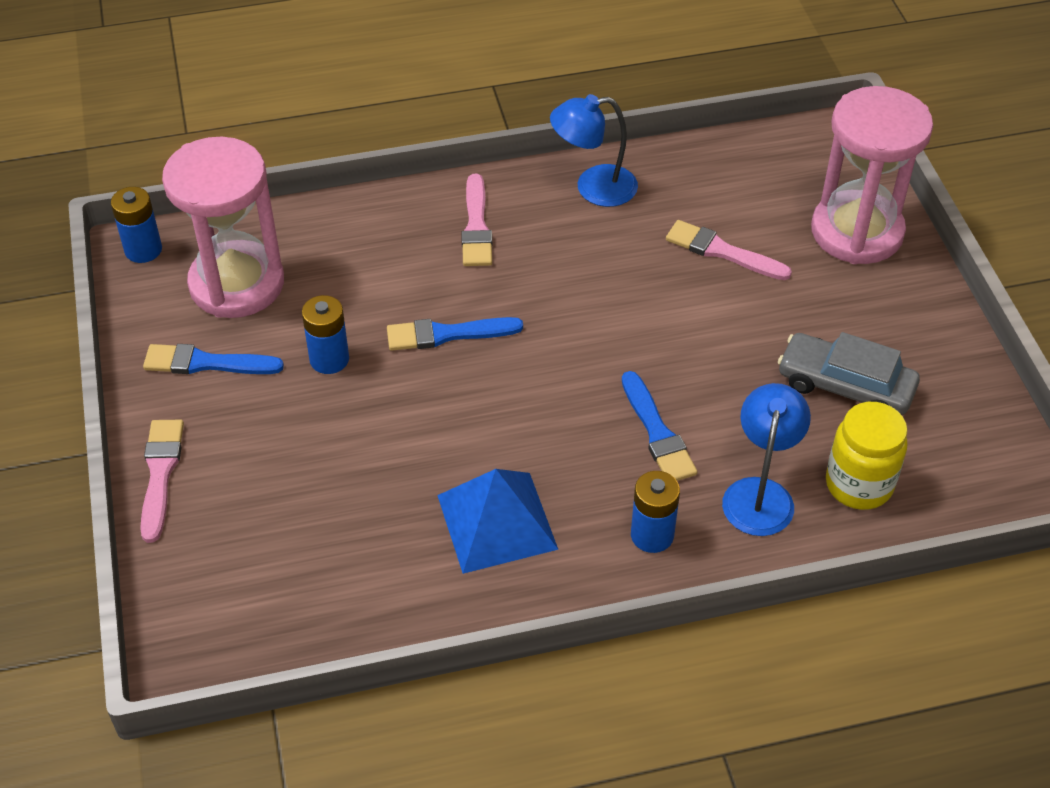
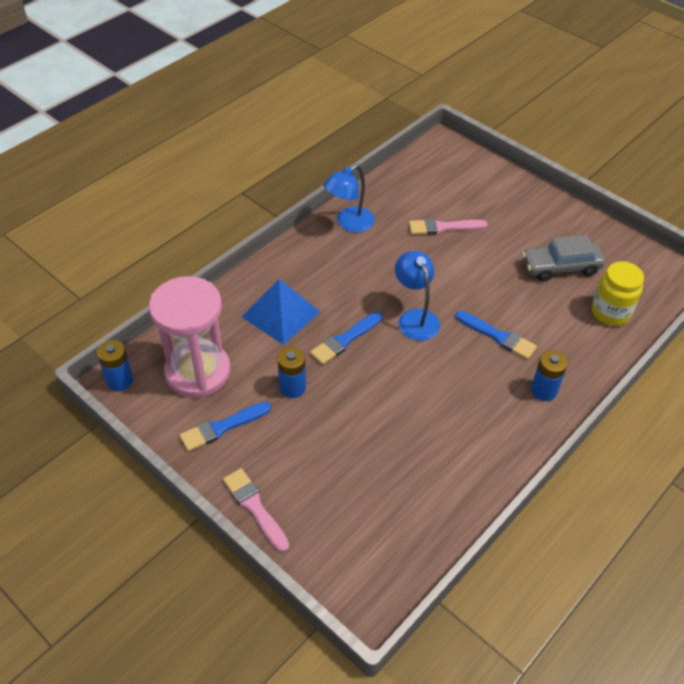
camera: 35 degrees left, 0 degrees up
blue pyramid [437,469,558,574] -> blue pyramid moved to [242,279,320,345]
pink brush [461,174,492,266] -> none
blue lamp [722,383,811,536] -> blue lamp moved to [395,251,440,341]
pink hourglass [811,86,933,264] -> none

